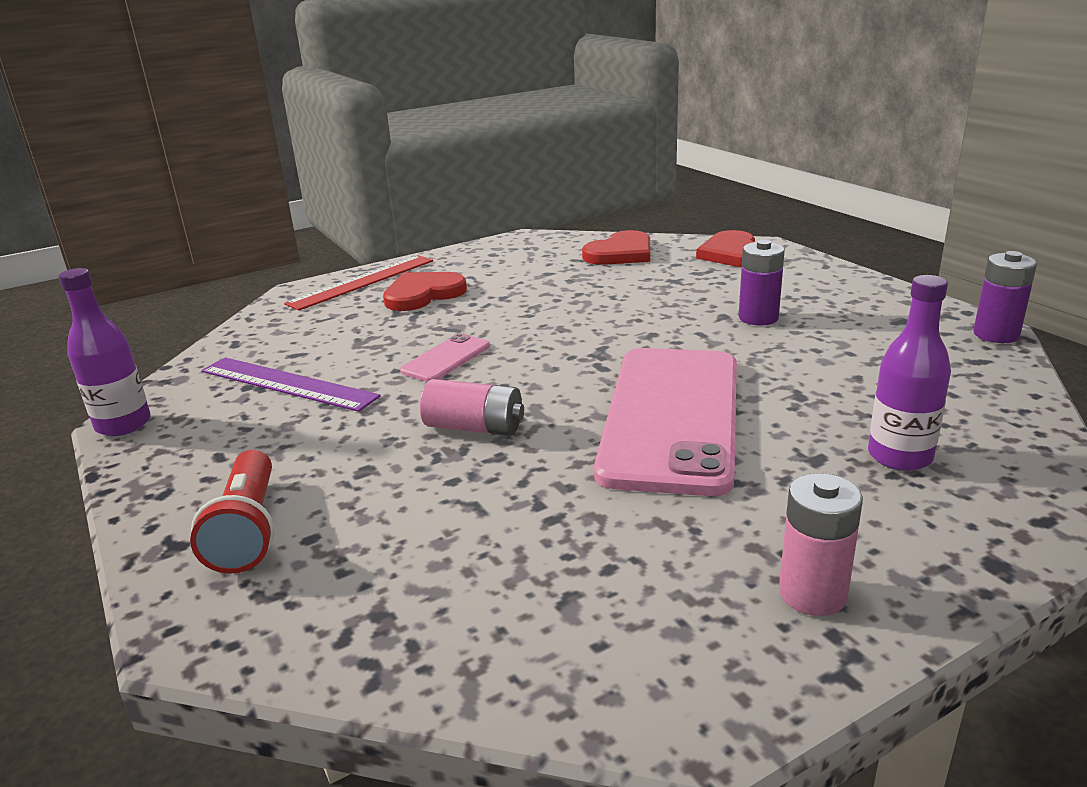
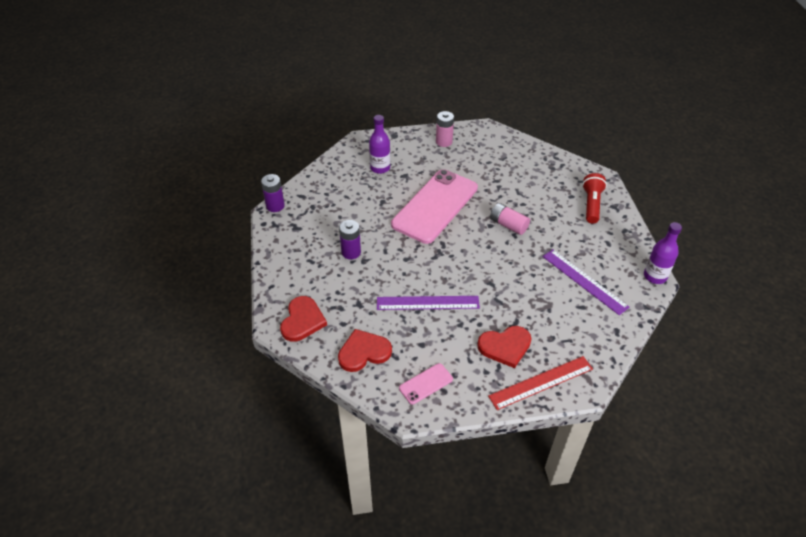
camera: 160 degrees left, 20 degrees up
pink phone [400,333,490,382] -> pink phone moved to [399,363,453,405]
none -> purple ruler [377,296,480,310]

